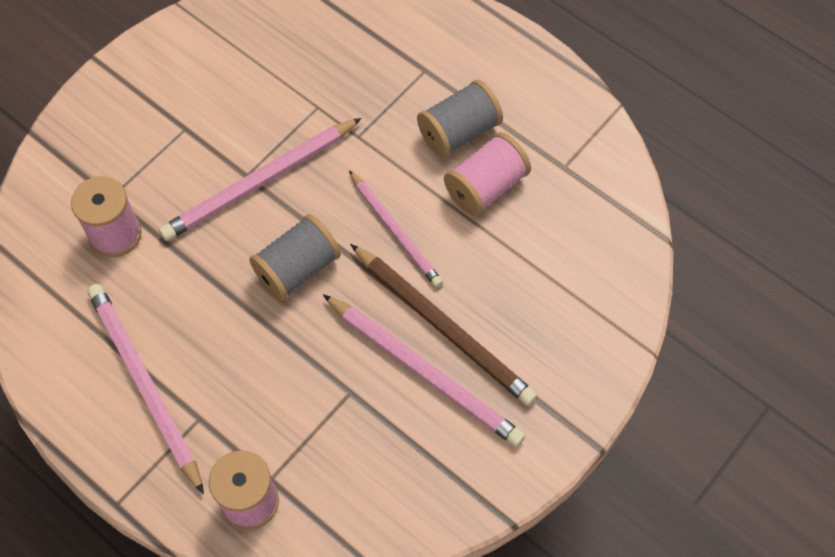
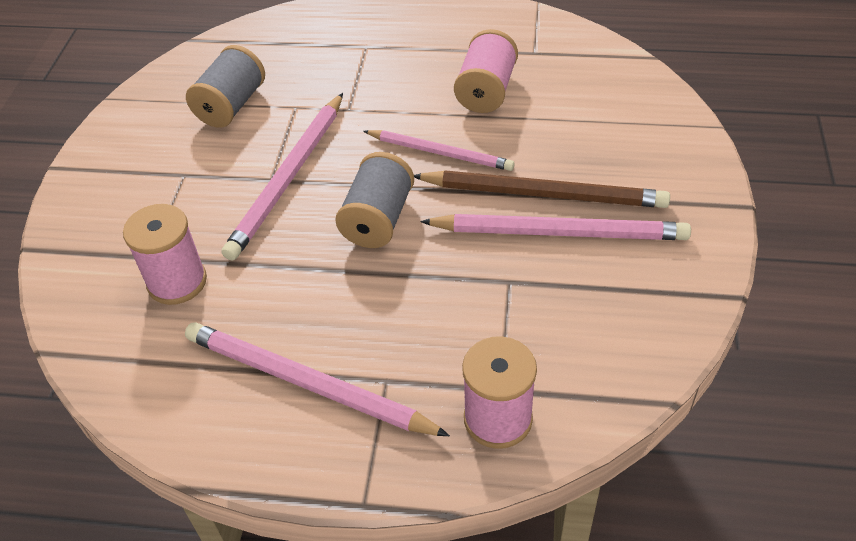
camera: 30 degrees left, 15 degrees down
grey spool [417,80,503,158] -> grey spool moved to [186,45,265,128]

